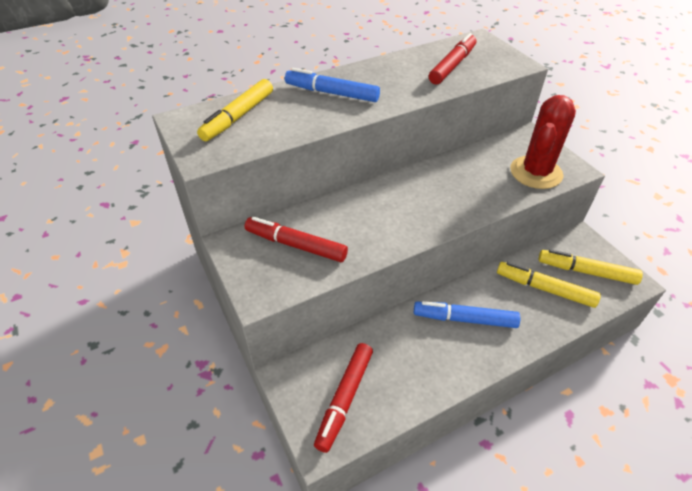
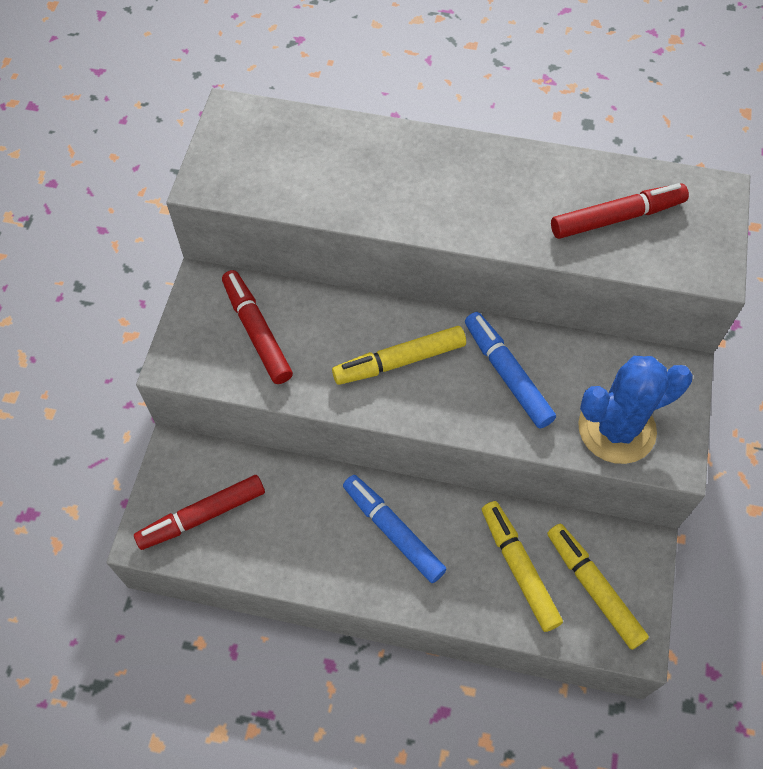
camera: 40 degrees right, 15 degrees up
yellow marker [197,79,273,141] -> yellow marker moved to [332,326,466,385]
blue marker [285,68,380,102] -> blue marker moved to [465,312,556,429]
red cactus [510,95,576,189] -> blue cactus [578,356,693,464]

